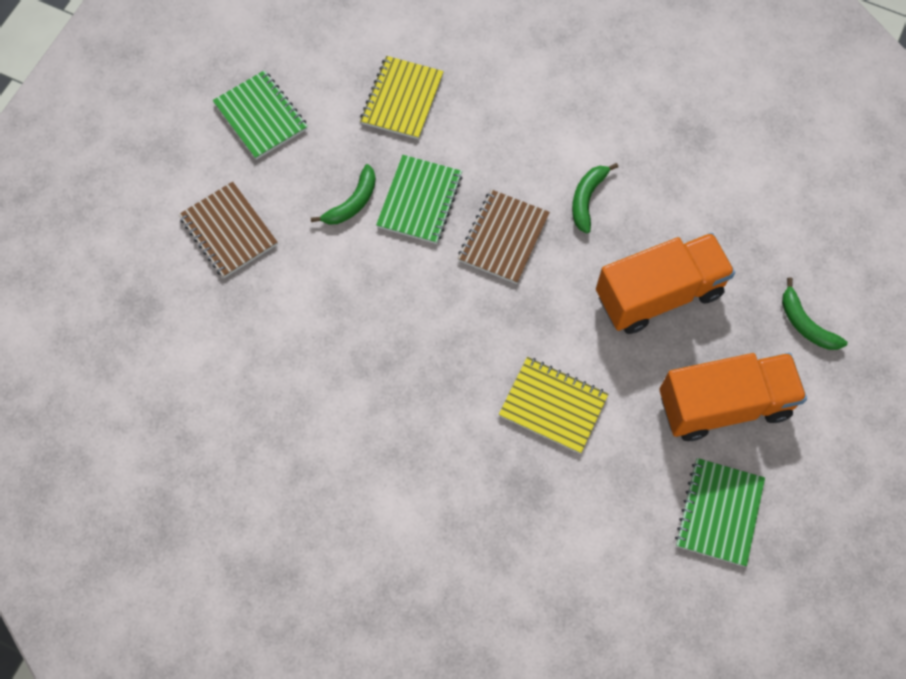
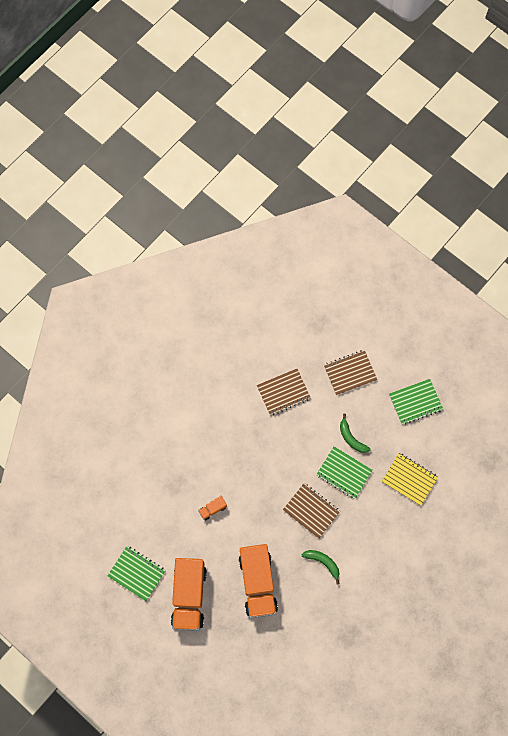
camera: 105 degrees right, 5 degrees up
yellow notebook [499,357,608,454] -> orange truck [198,496,227,520]
green banana [782,277,847,350] -> none
none -> brown notebook [257,369,311,415]

